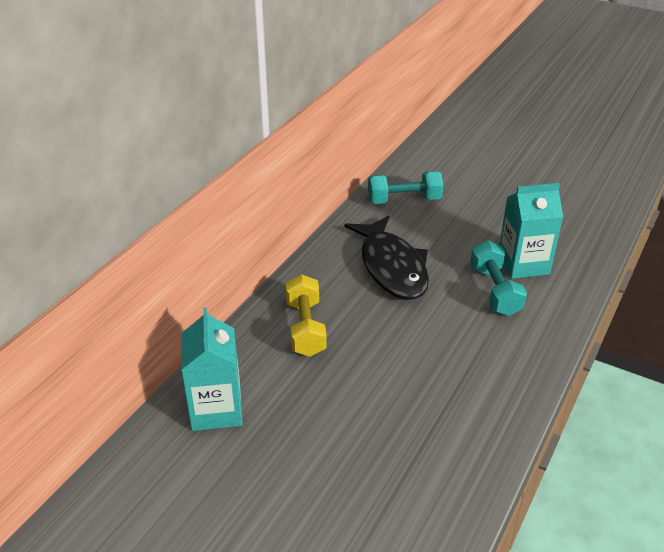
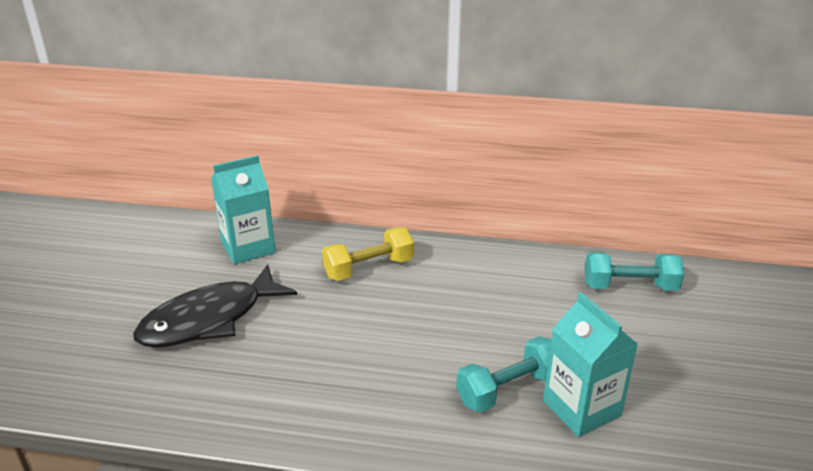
camera: 70 degrees right, 5 degrees down
black fish [345,216,429,300] -> black fish moved to [133,264,297,347]
turquoise dumbbell [368,171,443,204] -> turquoise dumbbell turned 60 degrees counterclockwise [585,252,684,291]

